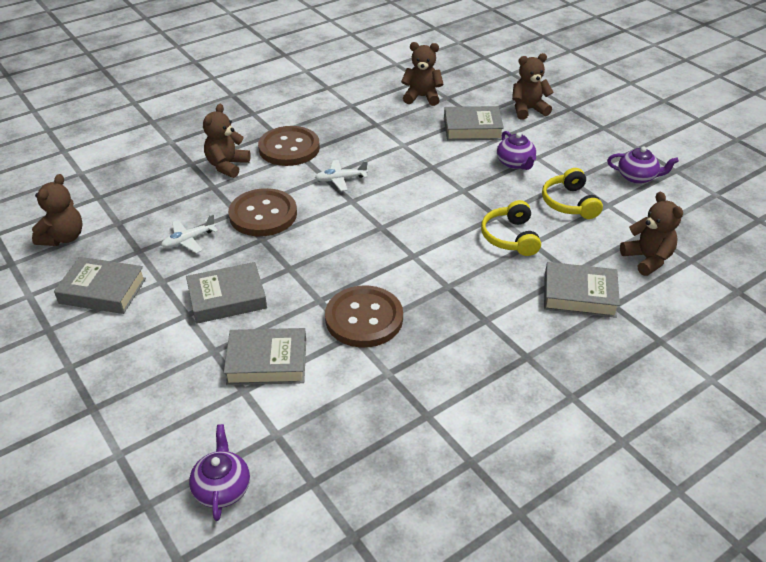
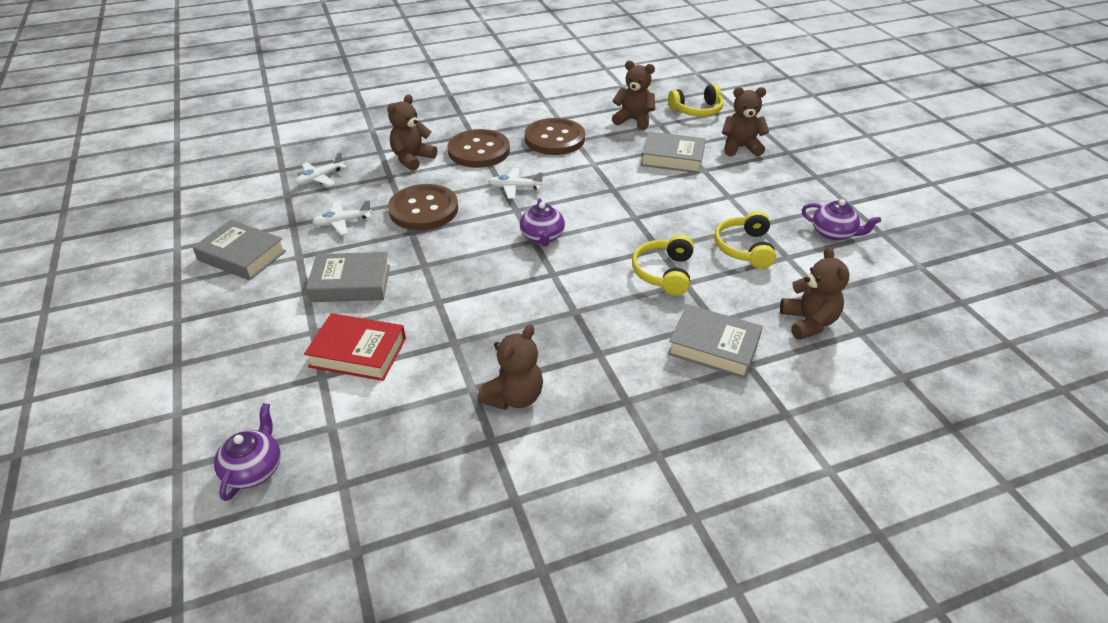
camera: 15 degrees right, 0 degrees up
brown teddy bear [32,174,83,246] -> brown teddy bear moved to [477,324,543,410]
grey book [224,328,306,385] -> red book [304,313,406,381]
brown button [325,285,403,347] -> brown button moved to [525,118,585,155]
purple teapot [497,131,536,170] -> purple teapot moved to [520,198,565,246]
none -> white plane [295,152,347,186]
none -> yellow headphones [668,84,723,117]

